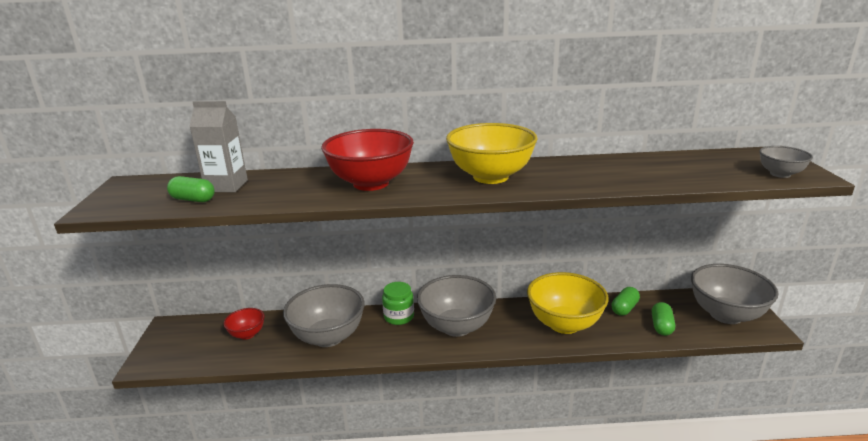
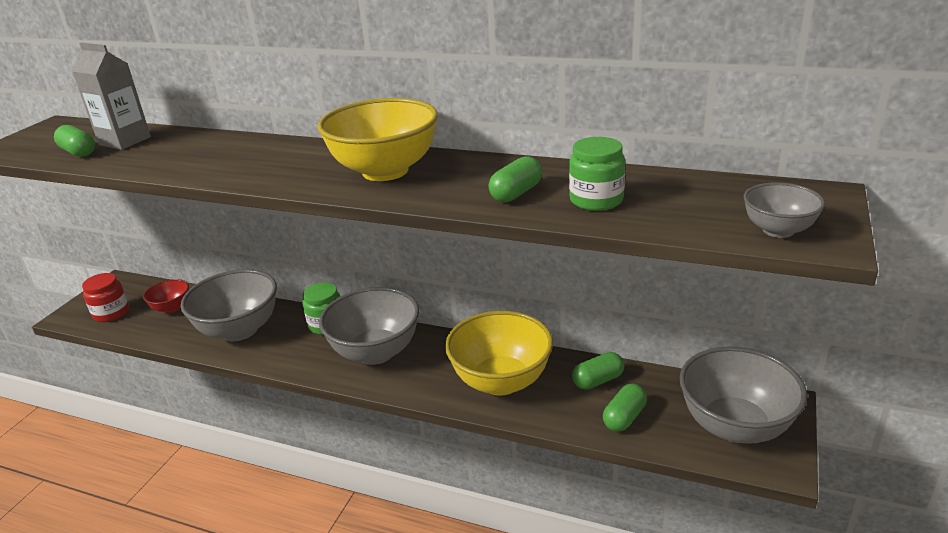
camera: 25 degrees right, 5 degrees up
red bowl [321,129,414,191] -> none
none -> red jar [82,273,129,322]
none -> green capsule [488,156,542,202]
none -> green jar [569,137,625,211]

